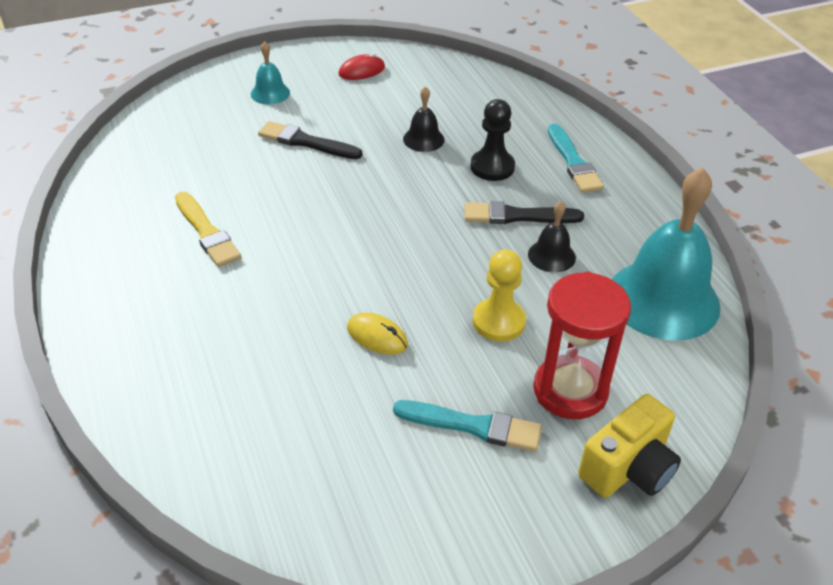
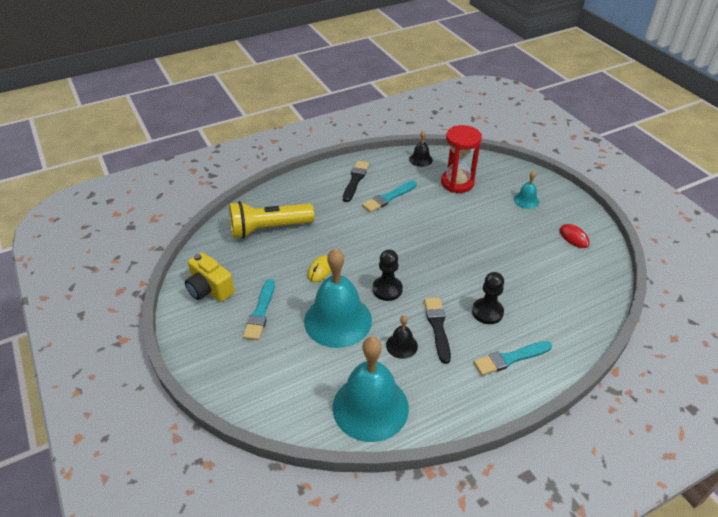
camera: 85 degrees right, 0 degrees up
yellow brush [175,191,241,267] -> turquoise brush [362,181,417,213]
black brush [258,121,362,159] -> black brush moved to [343,161,369,202]
black bell [403,86,445,152] -> black bell moved to [409,130,433,167]
yellow pawn [473,249,526,342] -> turquoise bell [304,248,372,348]
red hourglass [533,271,631,419] -> red hourglass moved to [441,125,482,193]
yellow camera [578,394,681,498] -> yellow camera moved to [185,252,235,302]
none -> yellow flashlight [229,201,314,239]
none -> black pawn [373,249,403,301]

